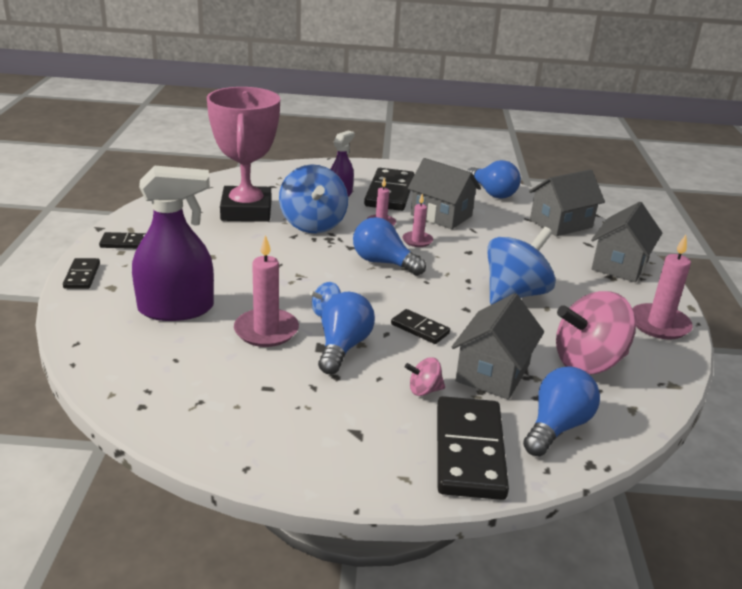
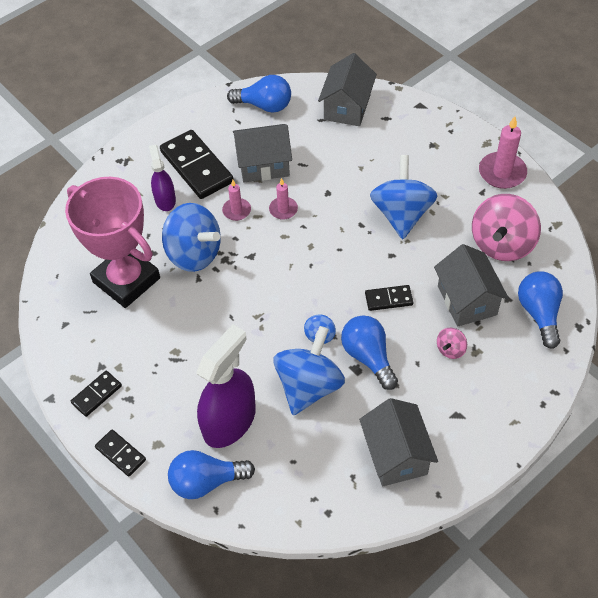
camera: 40 degrees left, 25 degrees up
pink candle [234,235,299,347] -> blue spinning top [274,326,345,415]
blue light bulb [353,217,426,276] -> blue light bulb moved to [168,450,255,499]
black domino [437,396,509,500] -> none
grey house [591,202,662,282] -> grey house moved to [359,398,438,486]

